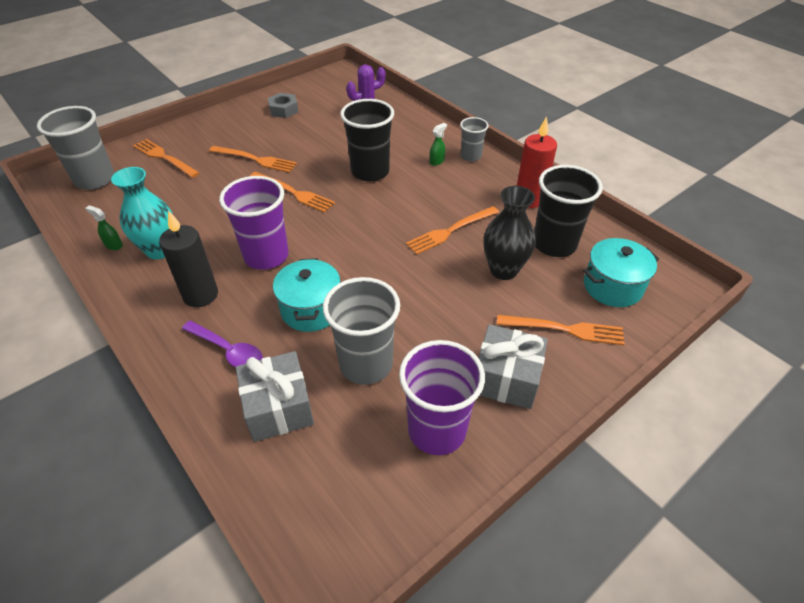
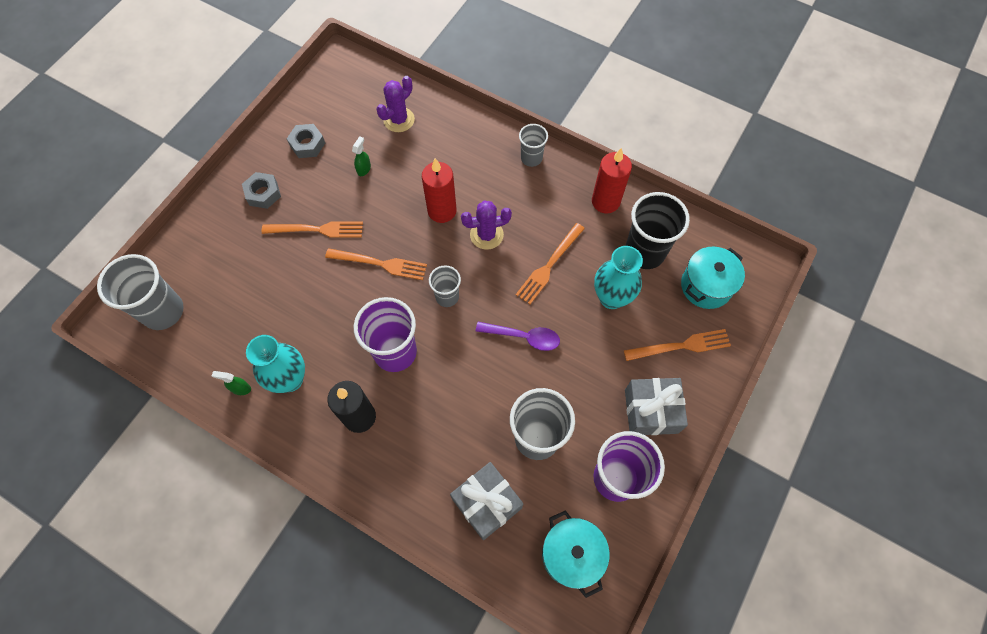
camera: 20 degrees left, 20 degrees up
orange fork [133,139,199,178] -> none
purple spoon [182,321,263,368] -> purple spoon moved to [476,322,560,351]
turquoise pot [273,258,341,332] -> turquoise pot moved to [542,510,610,598]
black cup [340,99,394,181] -> red candle [422,158,457,223]
green spray bottle [430,123,447,166] -> green spray bottle moved to [352,136,371,176]
black vase [483,186,536,280] -> turquoise vase [594,246,643,309]
none -> grey nut [242,172,281,209]
none -> grey cup [429,265,461,307]
none -> purple cactus [461,201,512,250]

